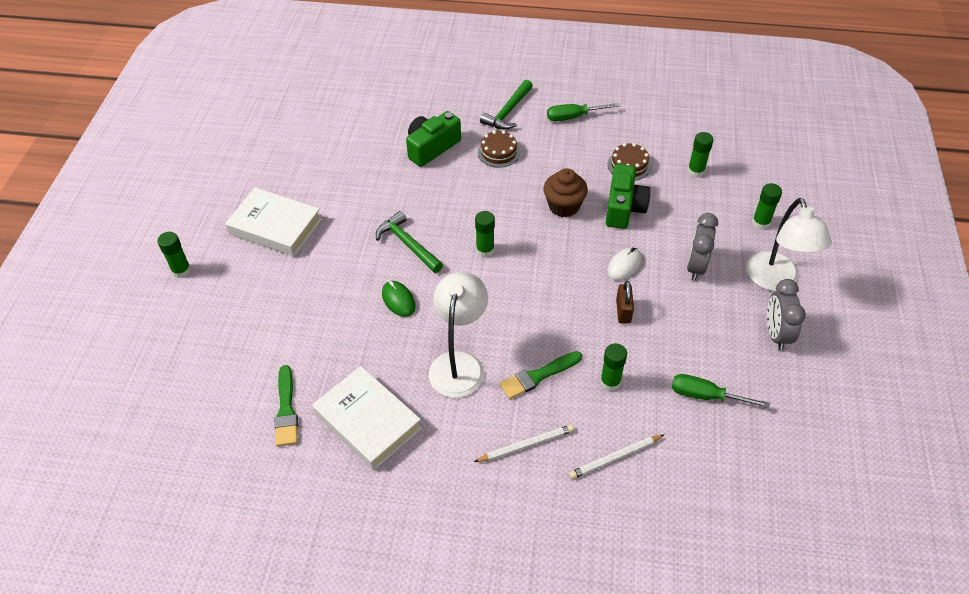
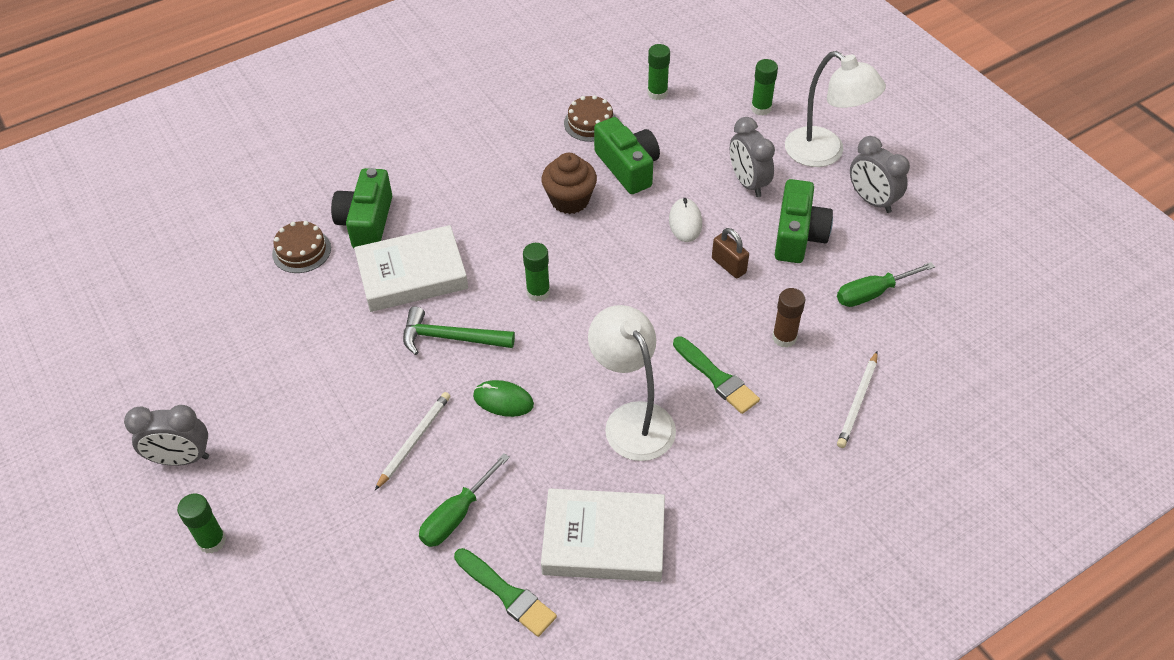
camera: 40 degrees left, 0 degrees up
white book [225,187,322,256] -> white book moved to [354,225,468,312]
white pencil [474,425,574,462] -> white pencil moved to [375,392,450,490]
brown cake [478,131,520,168] -> brown cake moved to [272,221,331,273]
green hammer [480,80,533,130] -> none
green brush [500,351,582,399] -> green brush turned 60 degrees counterclockwise [673,337,760,414]
green screwdriver [547,103,620,121] -> green screwdriver moved to [419,453,510,547]
green glue stick [600,343,627,391] -> brown glue stick [772,288,805,348]
none -> grey clock [124,405,209,466]
none -> green camera [775,179,833,263]

